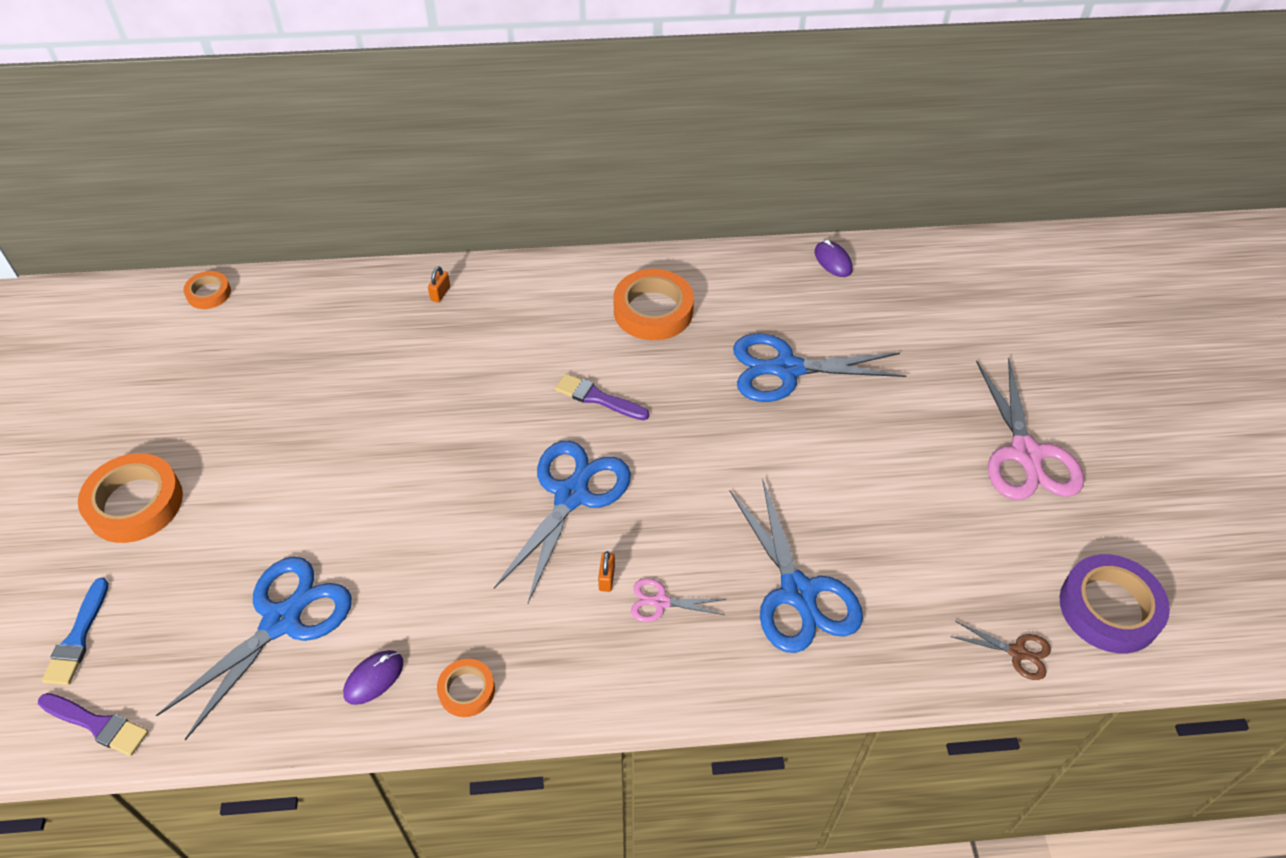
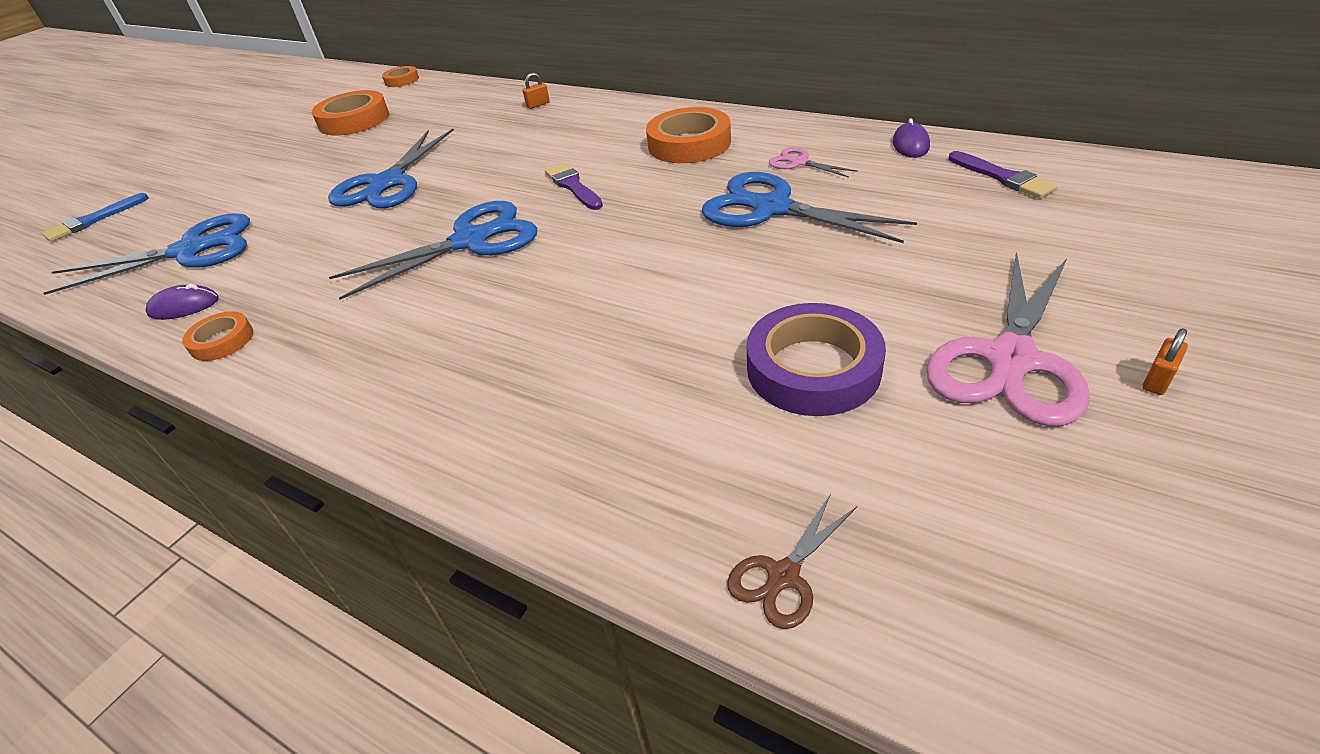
camera: 40 degrees right, 10 degrees down
purple brush [38,693,149,756] -> purple brush moved to [948,151,1058,198]
orange tape [78,453,183,543] -> orange tape moved to [312,90,389,136]
orange padlock [598,551,615,592] -> orange padlock moved to [1142,328,1188,395]
pink scissors [631,578,726,622] -> pink scissors moved to [769,147,857,178]
blue scissors [730,479,863,653] -> blue scissors moved to [328,129,454,208]
brown scissors [951,621,1051,680] -> brown scissors turned 75 degrees clockwise [727,494,857,629]
purple tape [1060,554,1170,653] -> purple tape moved to [747,303,886,416]

